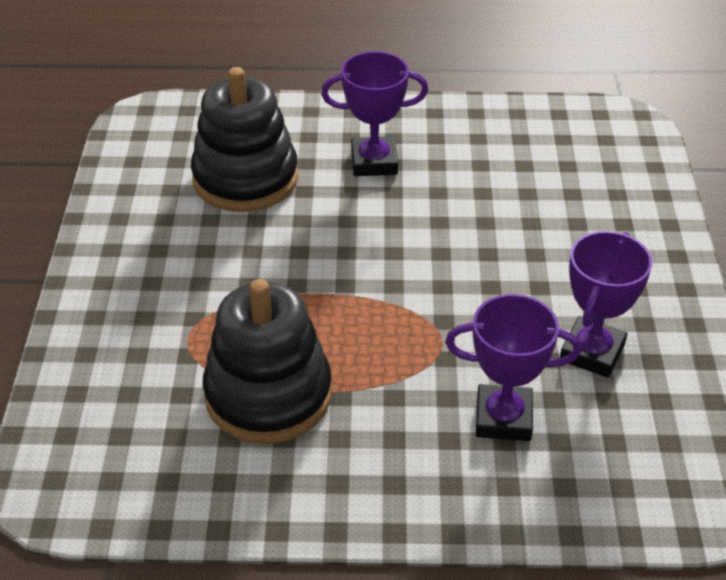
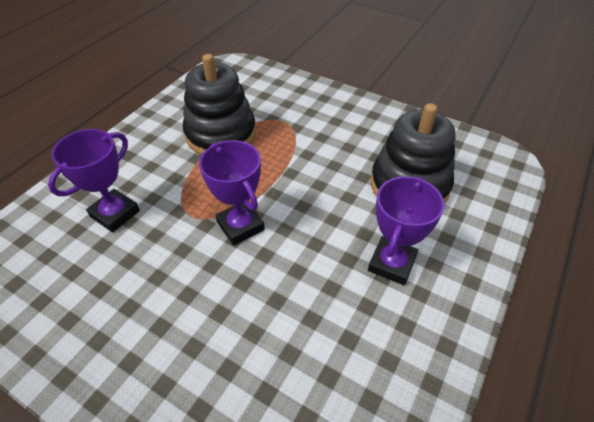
camera: 120 degrees right, 5 degrees up
purple trophy [560,231,652,378] -> purple trophy moved to [199,140,265,245]

